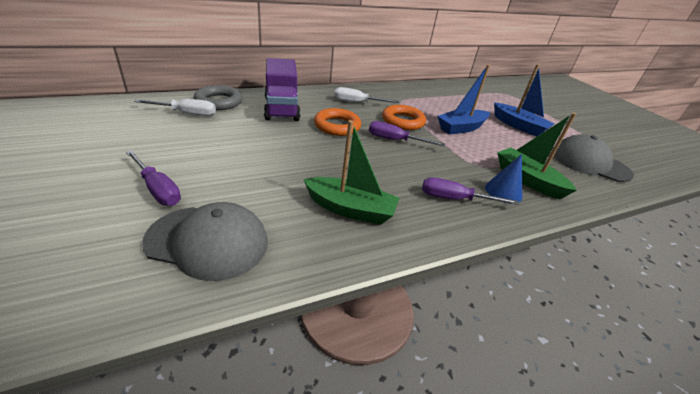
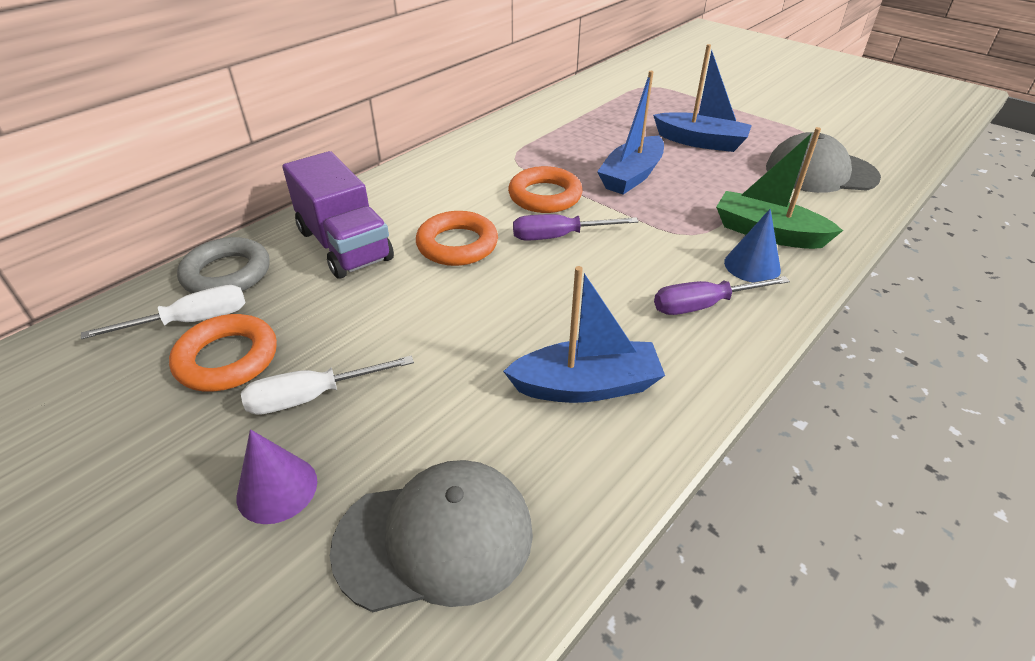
camera: 20 degrees left, 5 degrees up
purple screwdriver [126,150,181,206] -> purple cone [237,429,317,524]
green boat [303,120,400,225] -> blue boat [503,266,665,403]
white screwdriver [334,87,399,103] -> white screwdriver moved to [241,355,414,415]
none -> orange ring [169,314,277,392]

